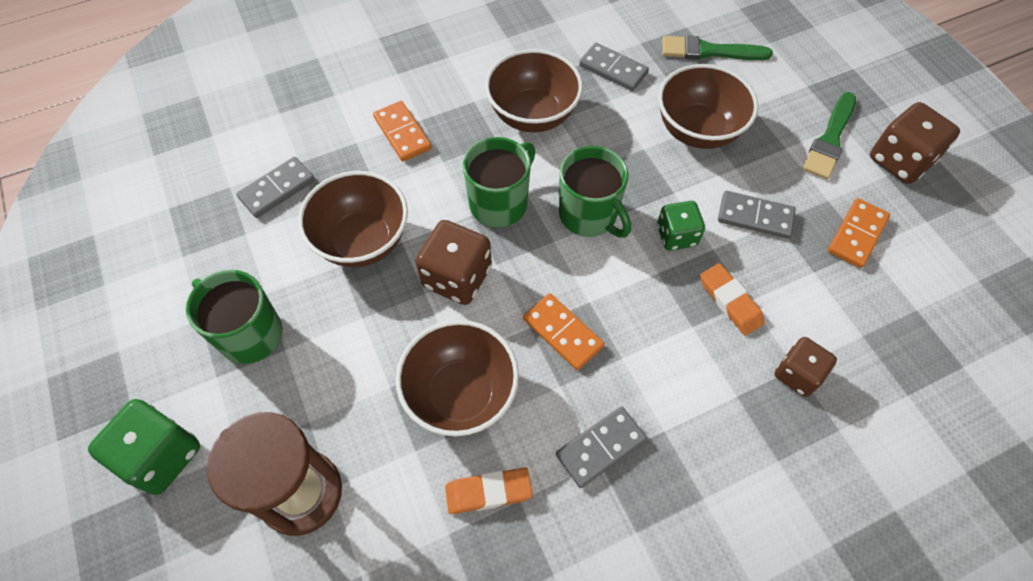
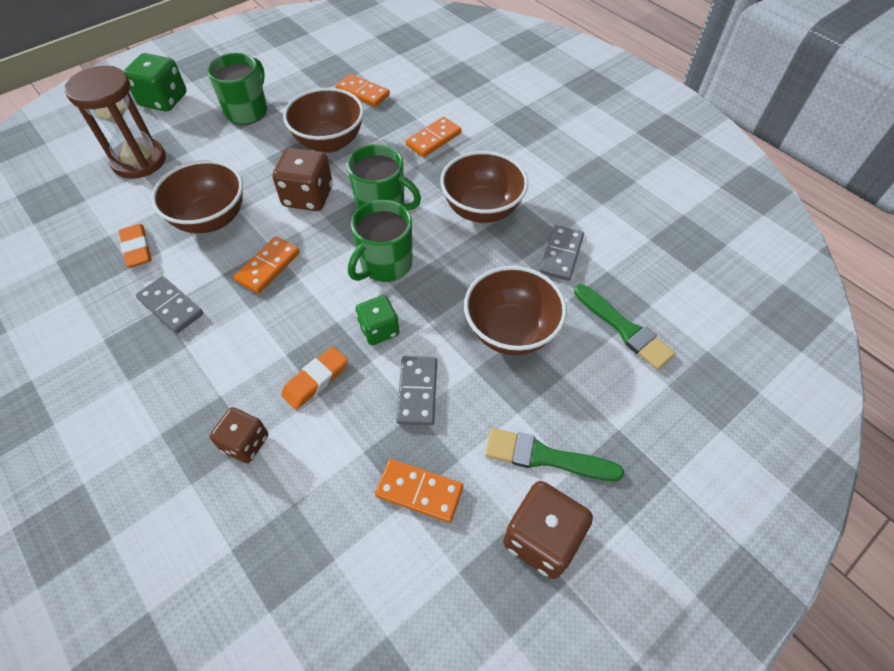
camera: 75 degrees right, 5 degrees down
grey domino [236,157,315,218] -> orange domino [335,74,390,107]
green brush [662,35,773,60] -> green brush turned 150 degrees clockwise [574,284,676,370]

